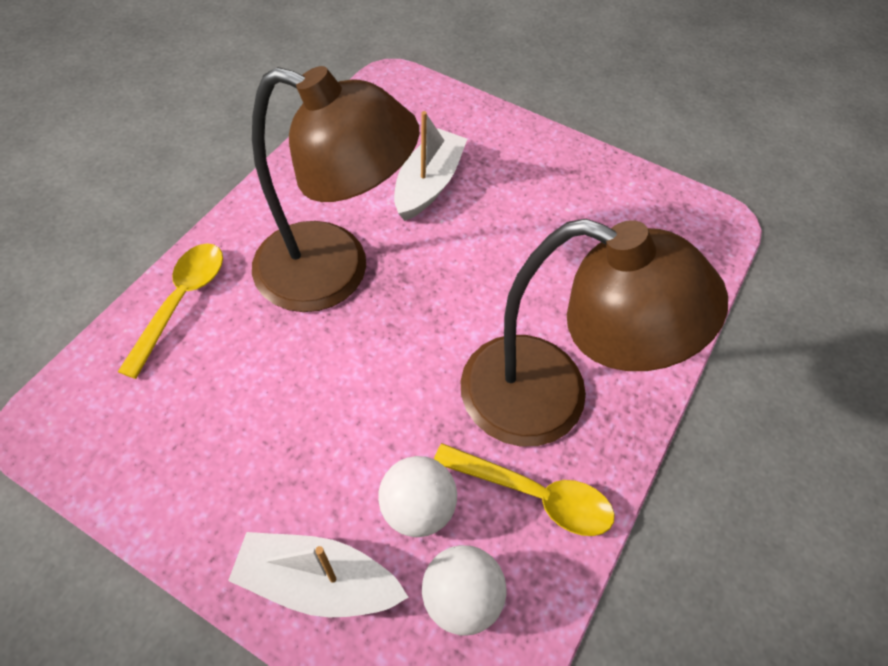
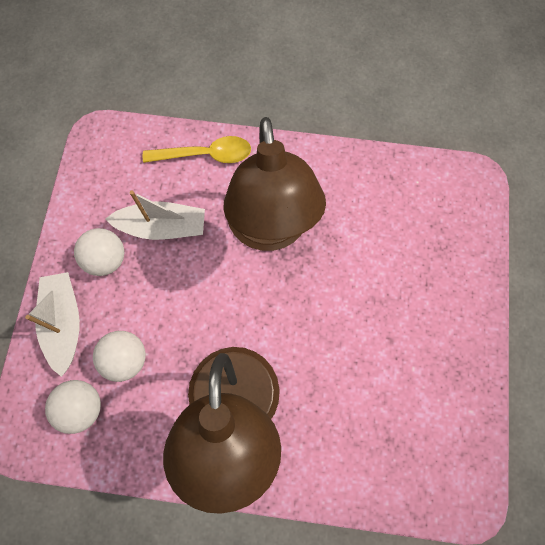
camera: 70 degrees right, 15 degrees up
white boat [394,111,467,221] -> white boat moved to [105,190,205,240]
yellow spoon [434,443,614,536] -> none
none -> white ball [74,228,124,276]

